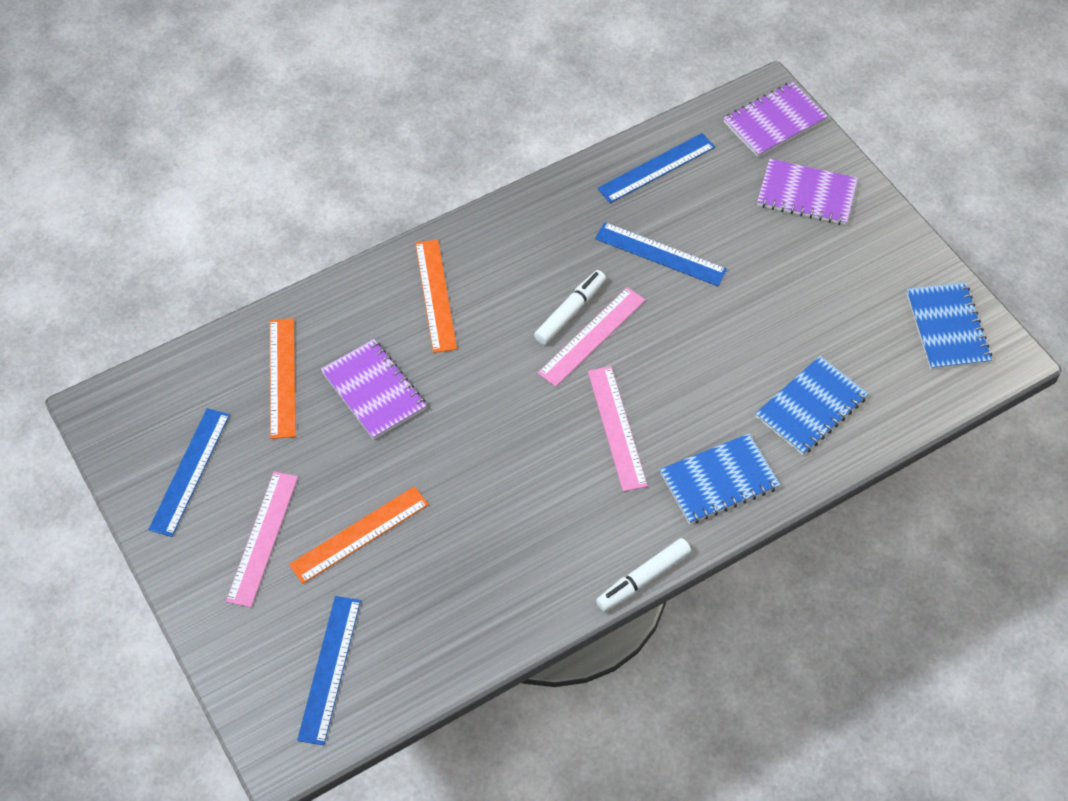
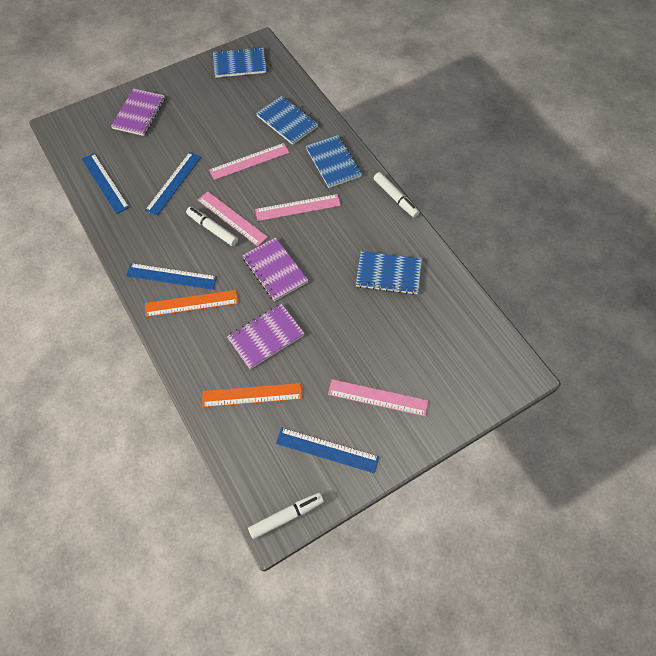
camera: 90 degrees left, 5 degrees up
orange ruler [289,486,429,584] -> none
blue ruler [297,596,361,745] -> blue ruler moved to [126,263,217,290]
purple notebook [723,82,828,157] -> purple notebook moved to [242,237,308,301]
none -> pink ruler [209,143,290,180]
none -> white marker [248,493,324,539]
none -> blue notebook [356,251,422,295]

